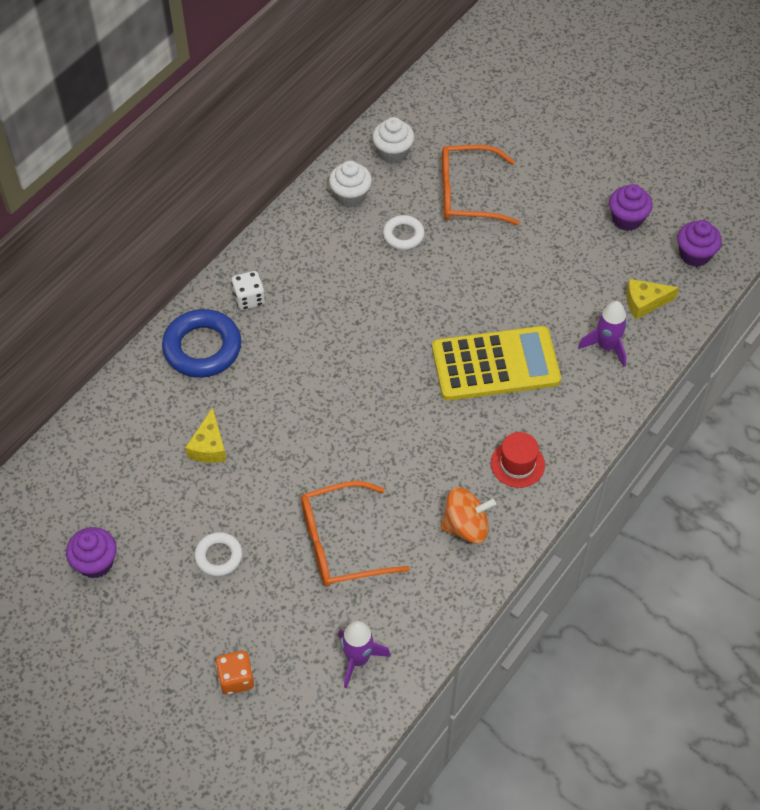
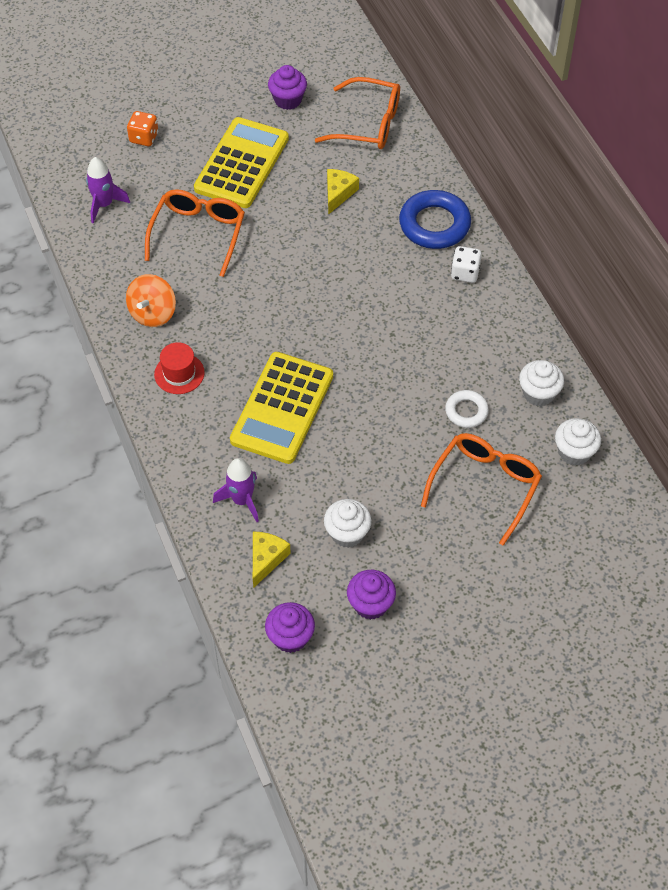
camera: 120 degrees right, 0 degrees up
yellow cheese [185,408,227,463] -> yellow cheese turned 75 degrees clockwise [327,169,359,215]
white ring [194,532,243,577] -> yellow calculator [194,117,289,208]
none -> orange glasses [315,77,400,149]
none -> white cupcake [324,499,372,548]

